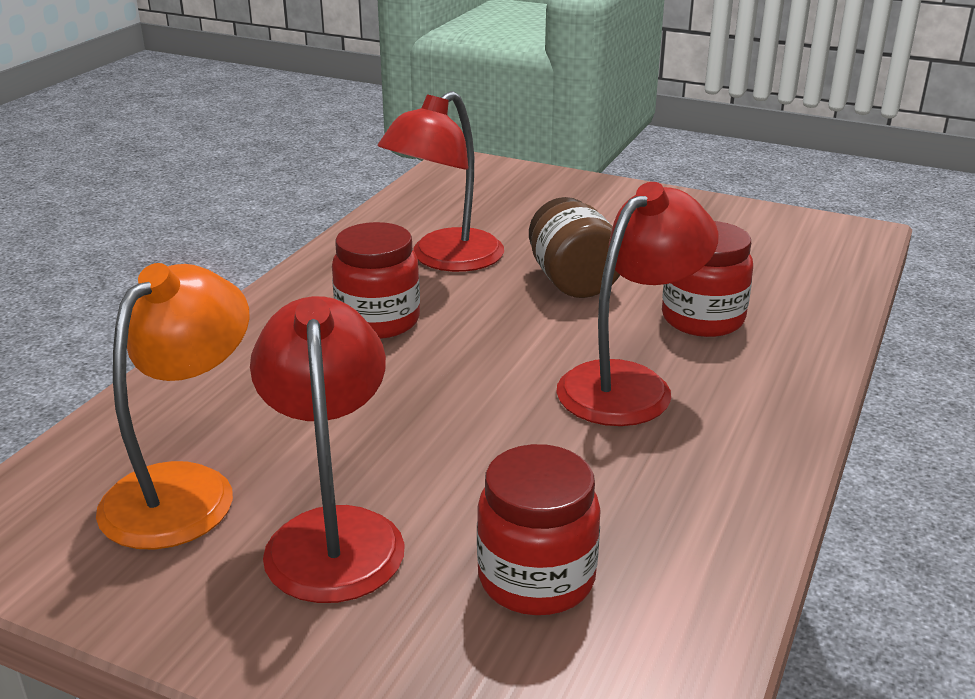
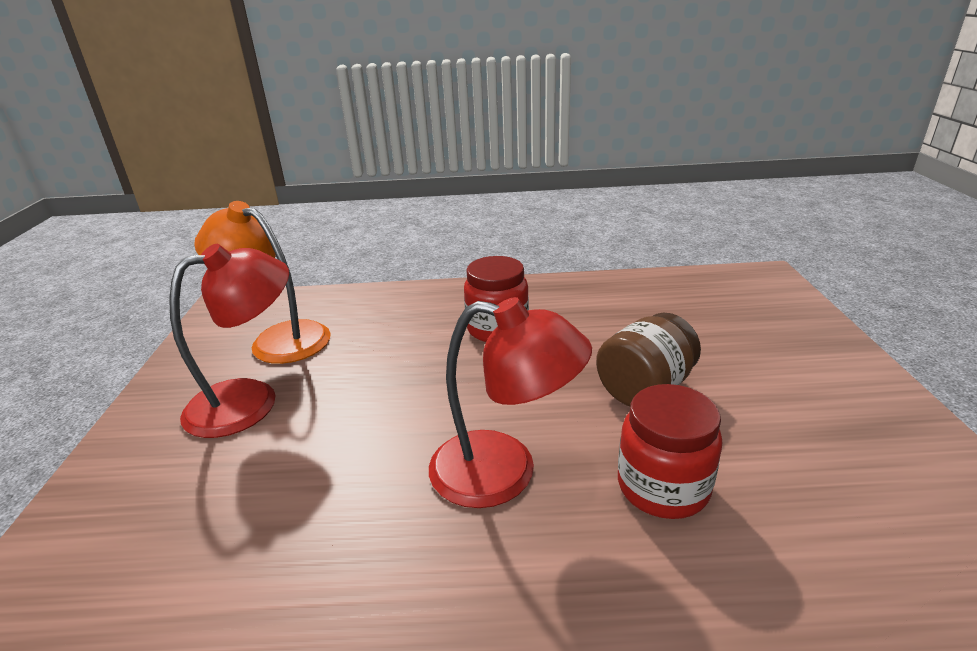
camera: 65 degrees right, 0 degrees up
orange lamp [96,263,250,550] -> orange lamp turned 150 degrees counterclockwise [194,201,331,364]
red lamp [378,91,504,272] -> none
red jar [477,444,601,615] -> none

